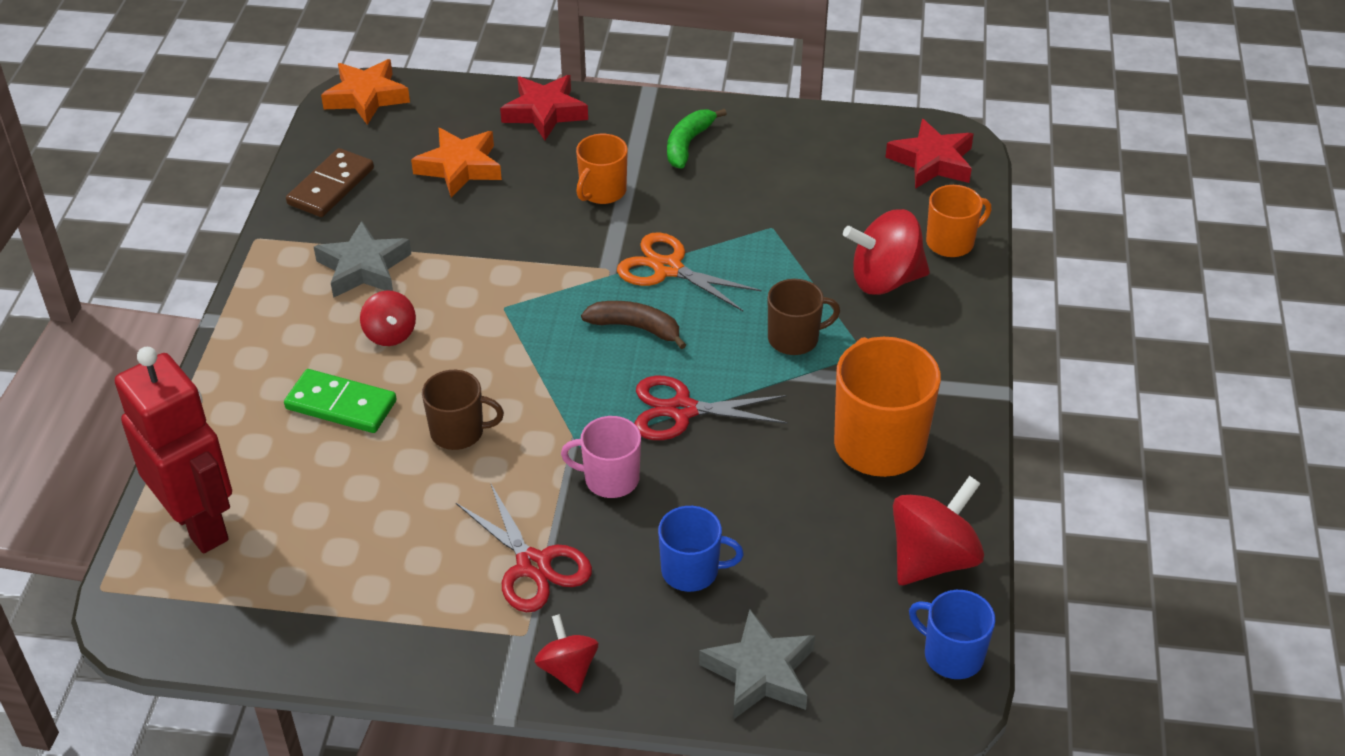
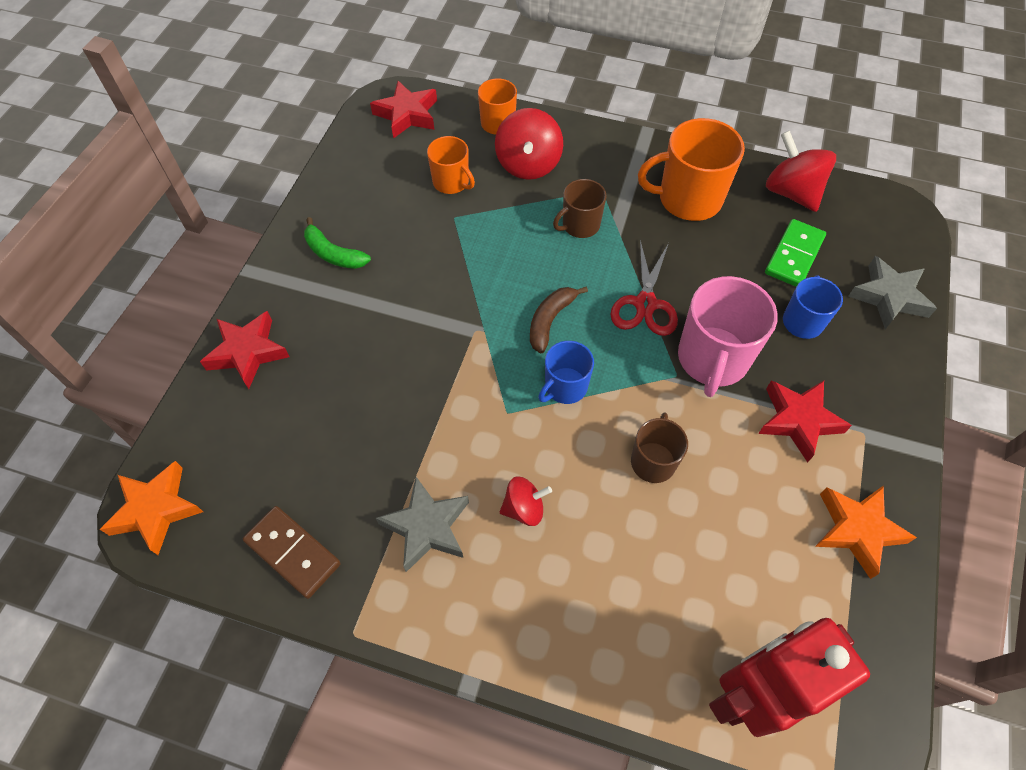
camera: 80 degrees left, 15 degrees up
green domino [284,369,397,433] -> green domino moved to [765,219,826,287]
orange star [411,128,502,198] -> orange star moved to [815,485,917,579]
red scissors [456,484,592,612] -> red star [758,380,852,463]
red spinning top [535,614,598,693] -> none
pink mug [561,416,641,498] -> pink mug [678,276,778,397], size x1.71
orange mug [576,134,628,204] -> orange mug moved to [427,136,475,194]
orange scissors [617,232,761,311] -> none
brown mug [768,279,840,355] -> brown mug turned 120 degrees counterclockwise [553,179,607,238]
blue mug [909,590,995,679] -> blue mug moved to [538,341,594,404]

